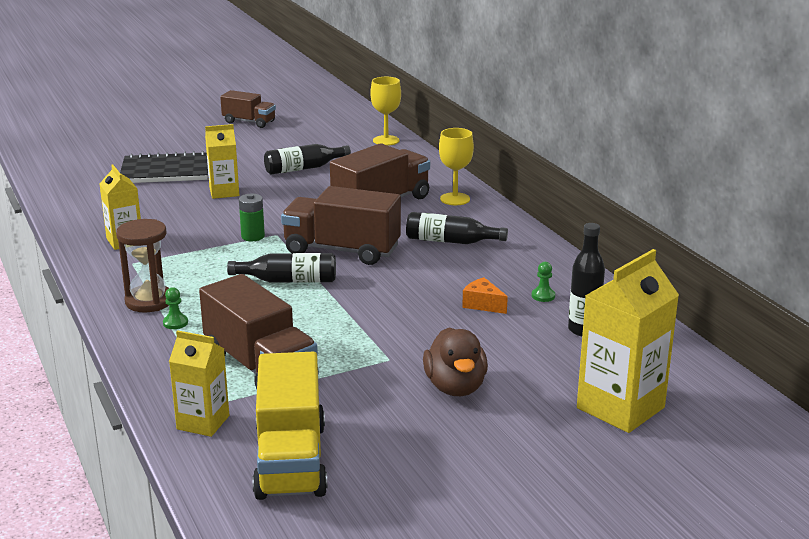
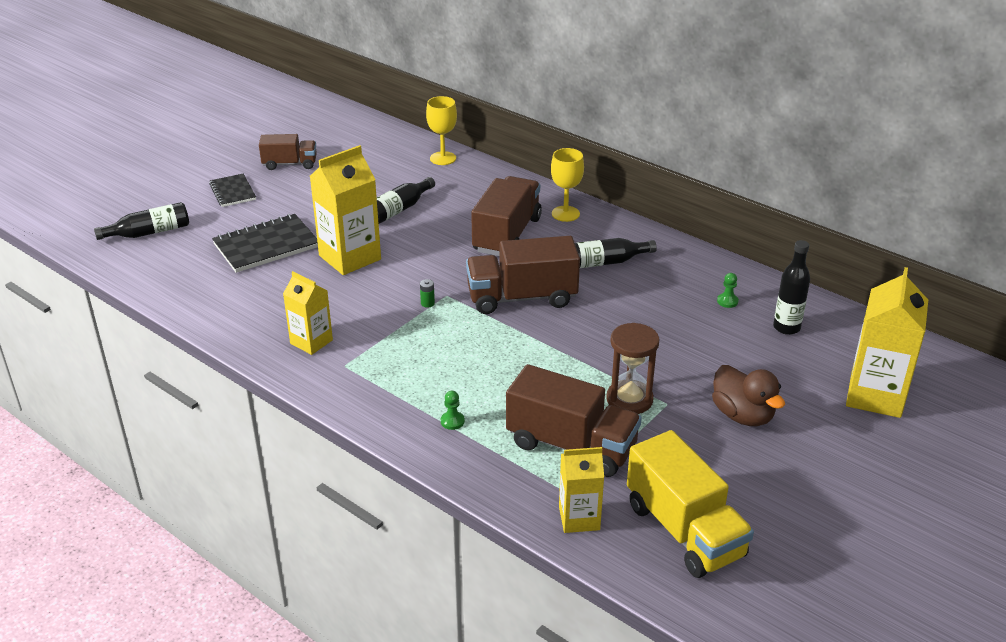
camera: 25 degrees left, 10 degrees up
brown hourglass [116,219,169,312] -> brown hourglass moved to [606,323,659,414]
yellow carton [205,124,239,199] -> yellow carton [310,145,381,275], size x1.65
black bottle [227,253,336,283] -> black bottle moved to [94,202,189,240]
green battery [239,193,265,241] -> green battery [420,279,435,308], size x0.60
orange cheese [462,277,508,314] -> none
none -> black notebook [209,174,256,207]

